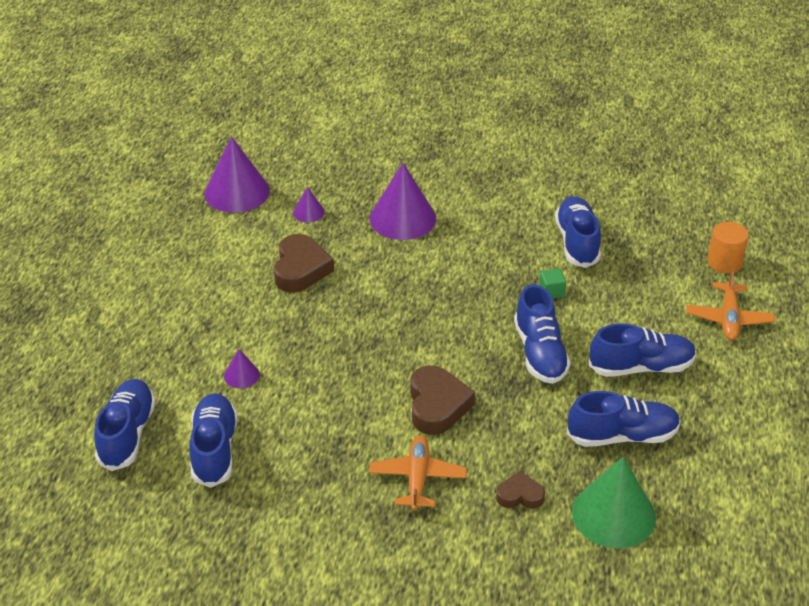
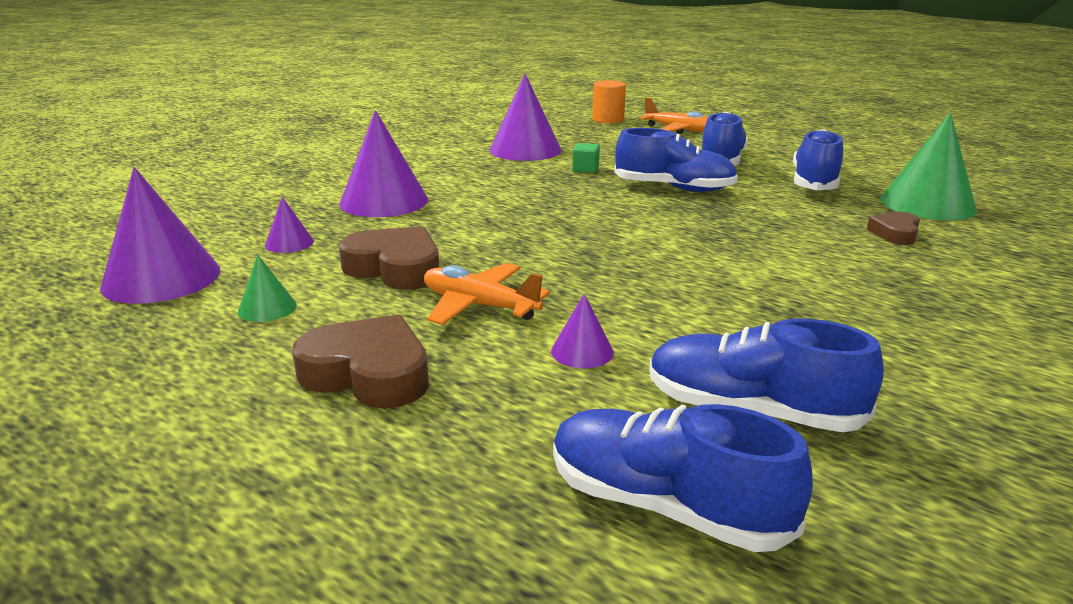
camera: 65 degrees left, 15 degrees down
orange plane [369,436,467,511] -> orange plane moved to [424,263,550,325]
brown heart [410,365,475,435] -> brown heart moved to [292,315,429,408]
blue shoe [555,196,601,268] -> purple cone [490,74,561,161]
none -> green cone [238,255,297,322]

